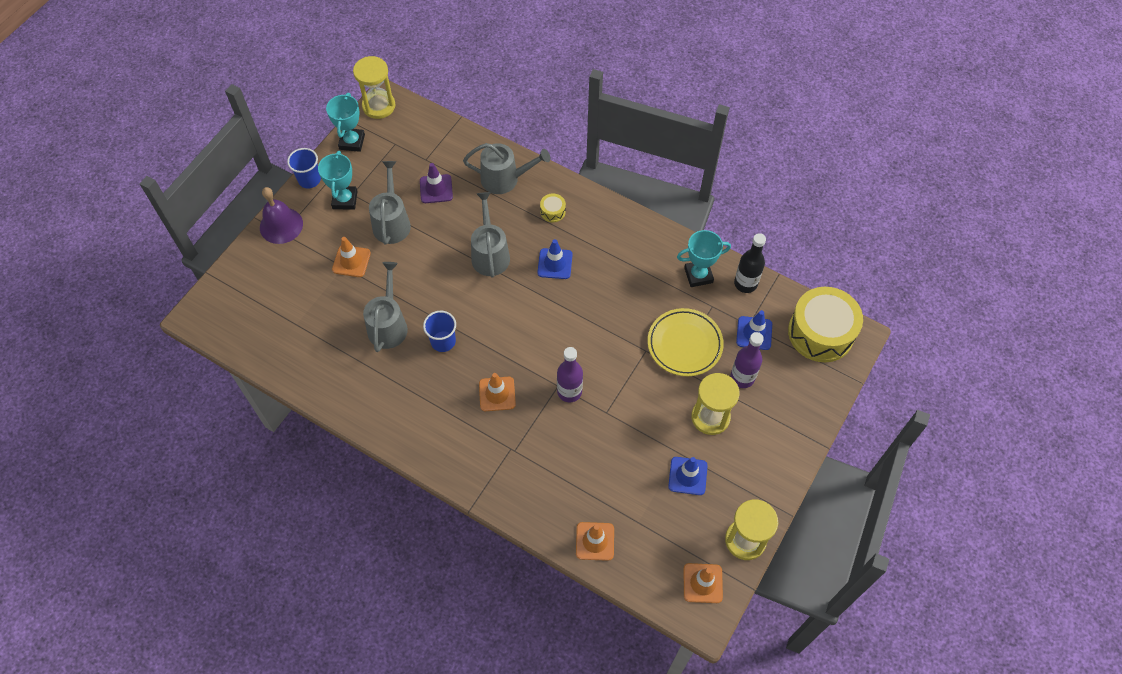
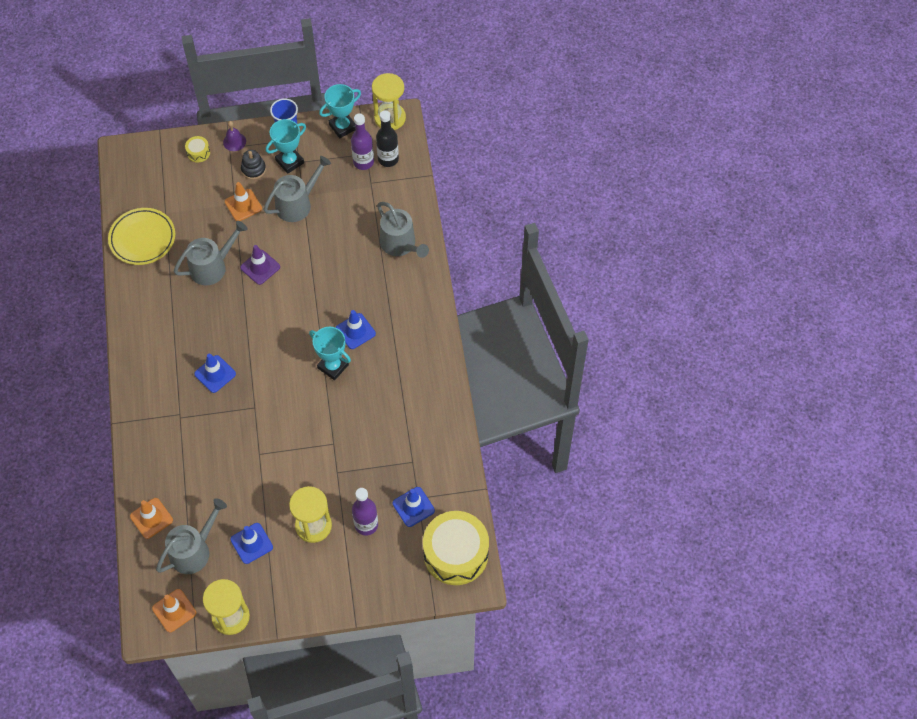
camera: 50 degrees right, 0 degrees up
purple bell [260,187,303,244] -> purple bell [223,121,246,151], size x0.59
purple traffic cone [420,163,453,203] -> purple traffic cone moved to [240,245,280,285]
blue cup [423,311,456,352] -> none
grey watering can [471,192,510,278] -> grey watering can moved to [156,498,227,574]
orange traffic cone [479,373,516,411] -> blue traffic cone [194,354,236,393]
yellow drum [540,193,566,222] -> yellow drum moved to [185,136,210,163]
purple bottle [557,347,583,402] -> purple bottle moved to [351,113,374,170]
yellow plate [648,308,724,376] -> yellow plate moved to [108,208,175,265]
turquoise trophy [677,230,731,287] -> turquoise trophy moved to [309,327,351,380]
black bottle [734,233,766,293] -> black bottle moved to [376,110,399,167]
none -> black stacking toy [241,150,266,180]

